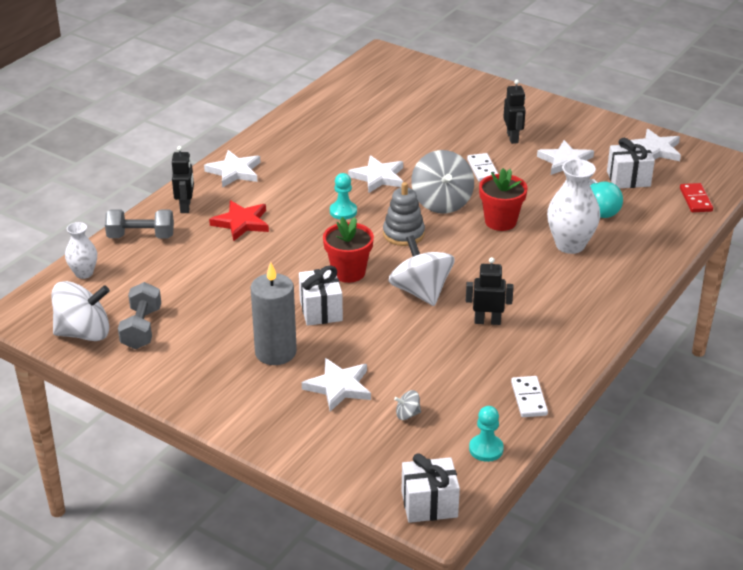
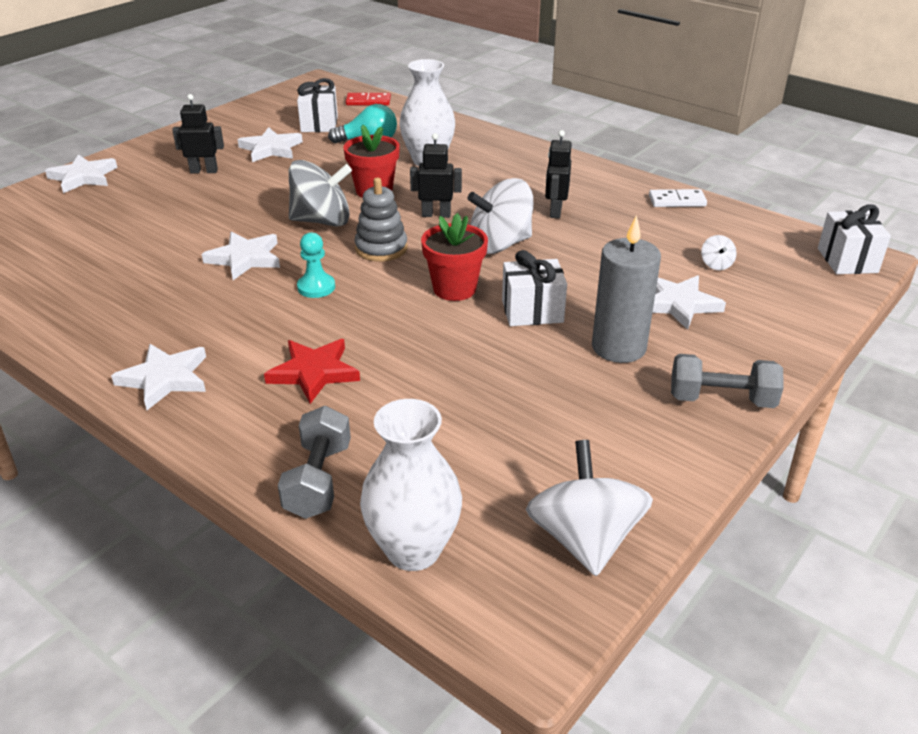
camera: 85 degrees left, 0 degrees up
white vase [65,222,97,279] -> white vase [360,399,462,571], size x1.68
grey dumbbell [118,282,161,349] -> grey dumbbell moved to [671,354,784,408]
black robot [172,146,194,213] -> black robot moved to [410,133,462,218]
grey spinning top [394,390,421,420] -> white spinning top [701,235,737,270]
white domino [467,153,498,182] -> none
turquoise pawn [469,406,504,462] -> none
white star [630,129,681,161] -> white star moved to [45,154,117,193]

